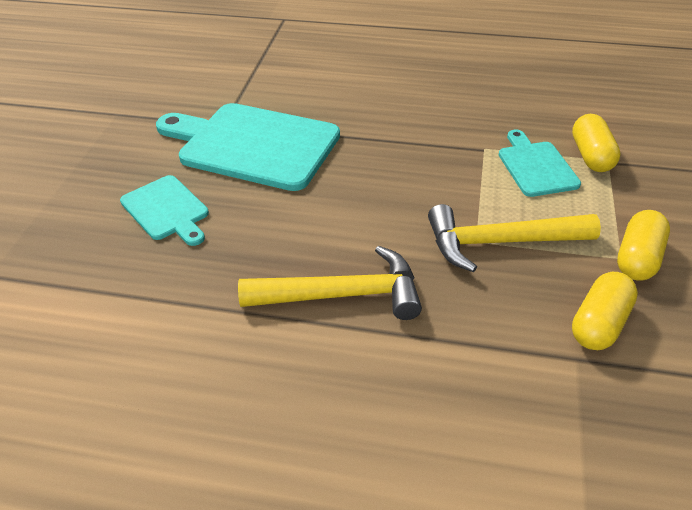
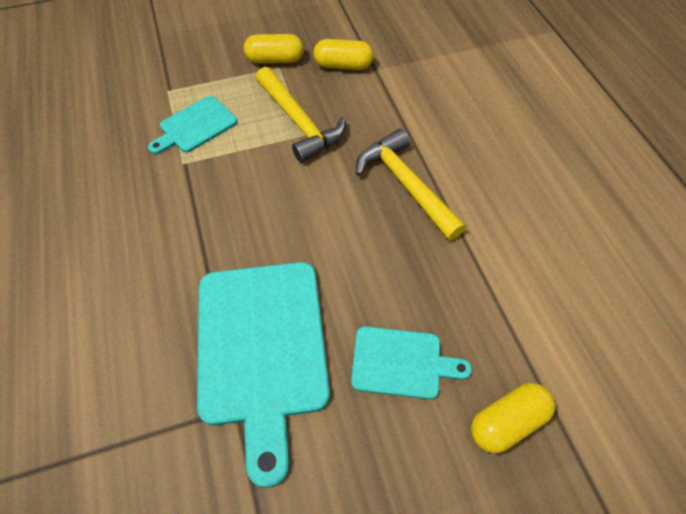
camera: 120 degrees left, 15 degrees up
turquoise cutting board [120,175,209,246] -> turquoise cutting board turned 75 degrees clockwise [351,326,472,399]
yellow capsule [572,114,621,172] -> yellow capsule moved to [471,383,555,453]

